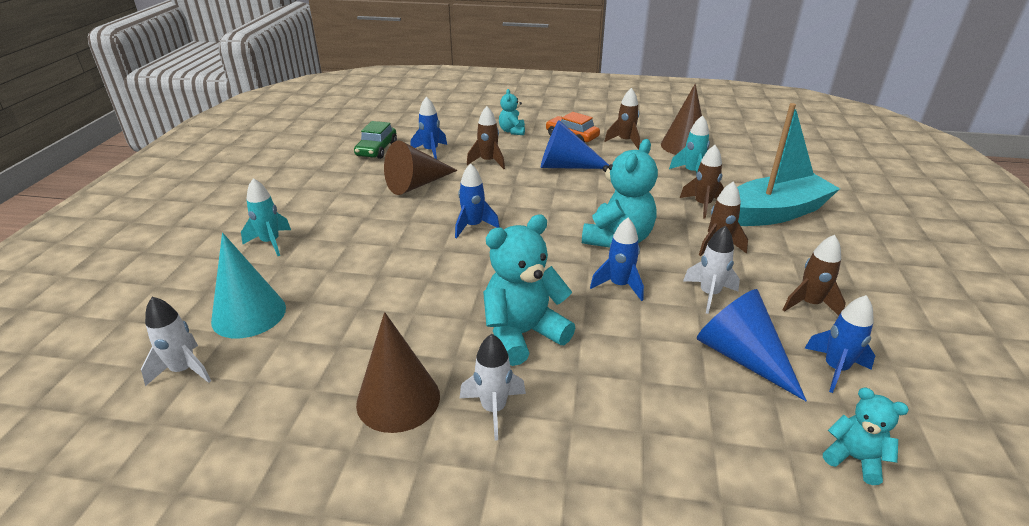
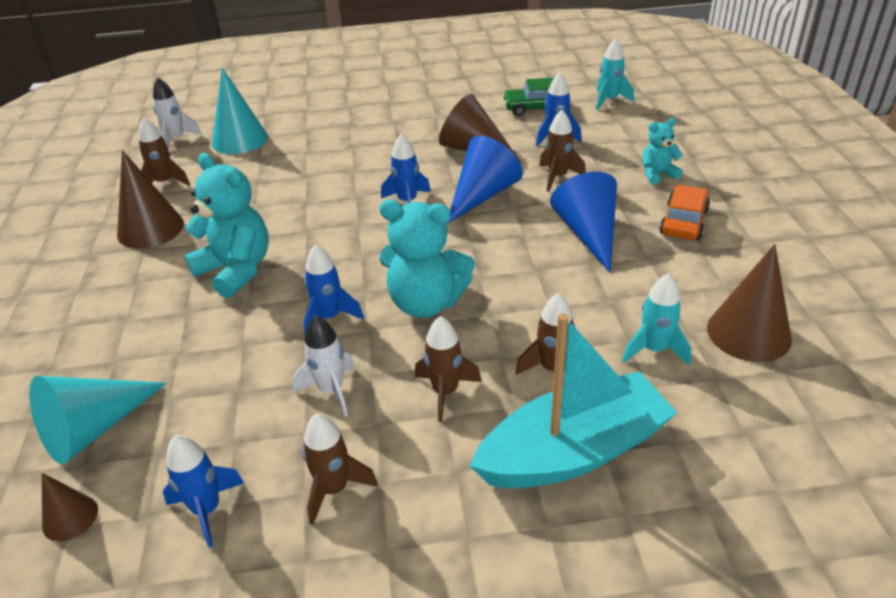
camera: 75 degrees right, 5 degrees up
turquoise rocket [241,178,291,256] -> turquoise rocket moved to [596,38,634,110]
white rocket [460,334,526,440] -> none
brown rocket [605,88,640,150] -> brown rocket moved to [138,118,190,186]
blue cone [696,289,807,401] -> blue cone moved to [447,136,523,224]
turquoise boat [737,103,840,226] -> turquoise boat turned 75 degrees counterclockwise [470,313,677,489]
turquoise teddy bear [823,388,909,485] -> brown cone [42,473,98,541]
none -> turquoise cone [29,376,167,464]

